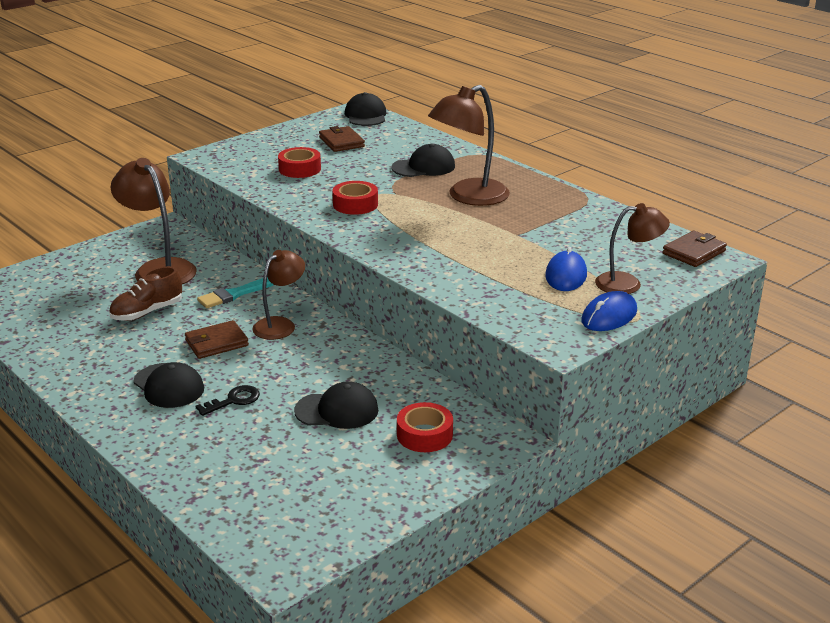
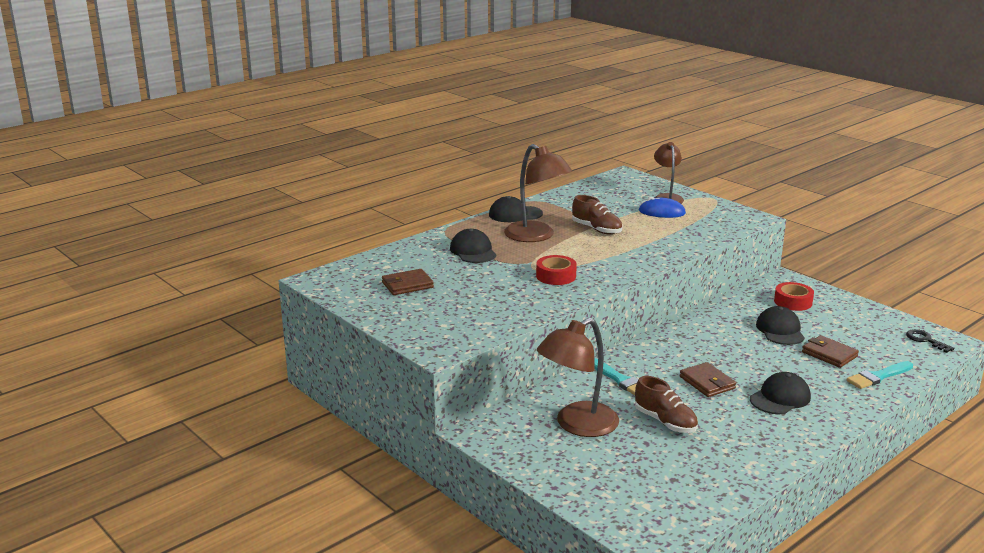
camera: 90 degrees left, 5 degrees down
black key [196,385,260,416] -> black key moved to [906,329,954,353]
brown lamp [252,250,305,340] -> none
red tape [278,147,321,178] -> none
black cap [345,92,387,126] -> black cap moved to [489,196,543,222]
blue mouse [581,291,637,331] -> none
brown wallet [662,231,727,267] -> brown wallet moved to [802,335,859,368]
none -> brown shoe [572,195,622,235]
none -> turquoise brush [847,361,913,389]

